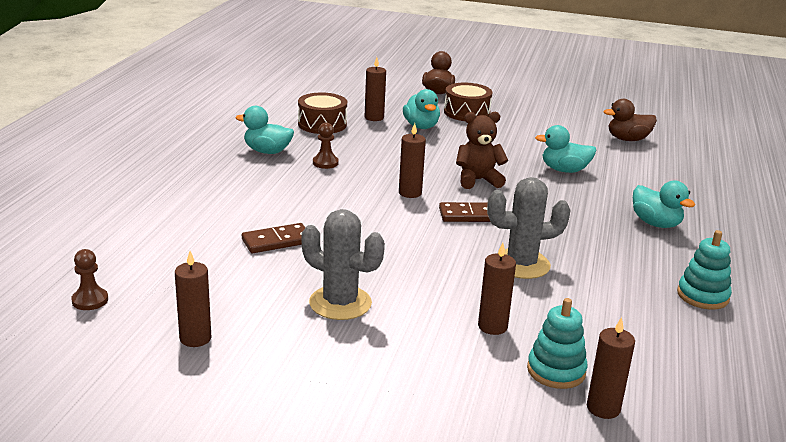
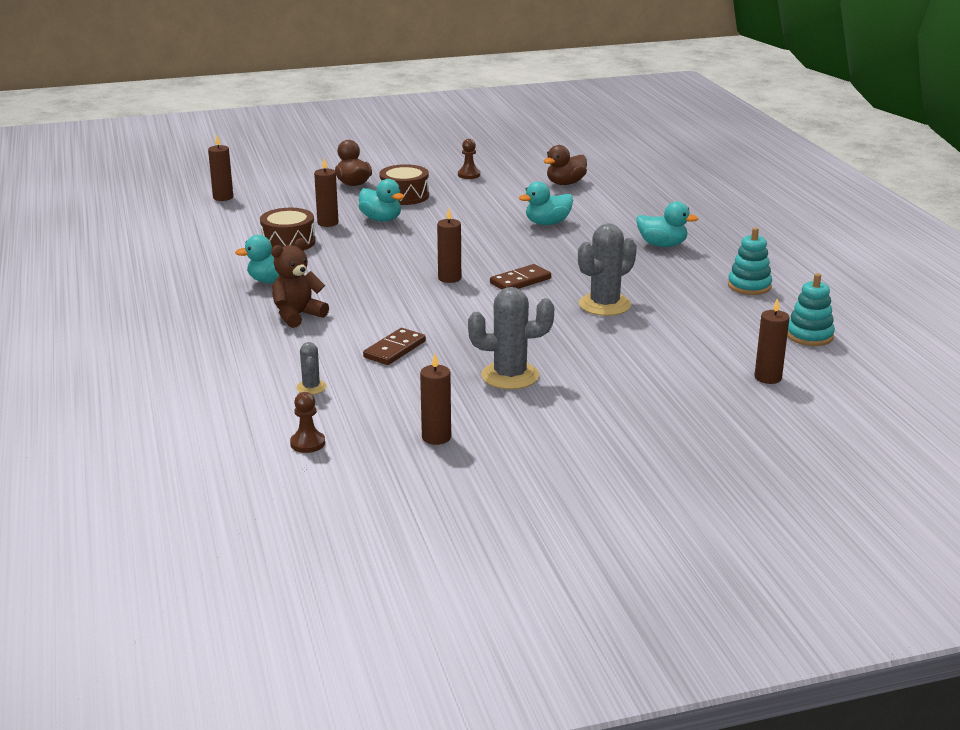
camera: 30 degrees left, 0 degrees up
brown pawn [313,123,339,169] -> brown pawn moved to [458,139,480,179]
brown teddy bear [456,112,508,189] -> brown teddy bear moved to [271,238,329,328]
brown candle [478,243,516,335] -> brown candle moved to [208,135,233,201]
turquoise stacking toy [527,298,587,389] -> turquoise stacking toy moved to [787,273,835,346]
none -> grey cactus [296,342,327,395]

